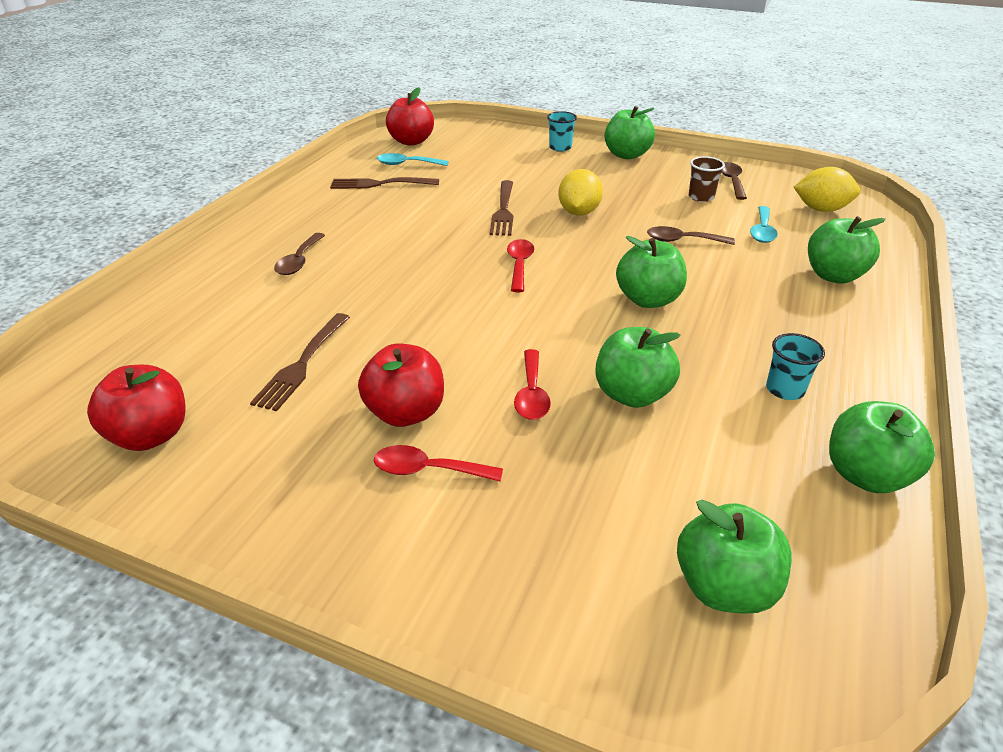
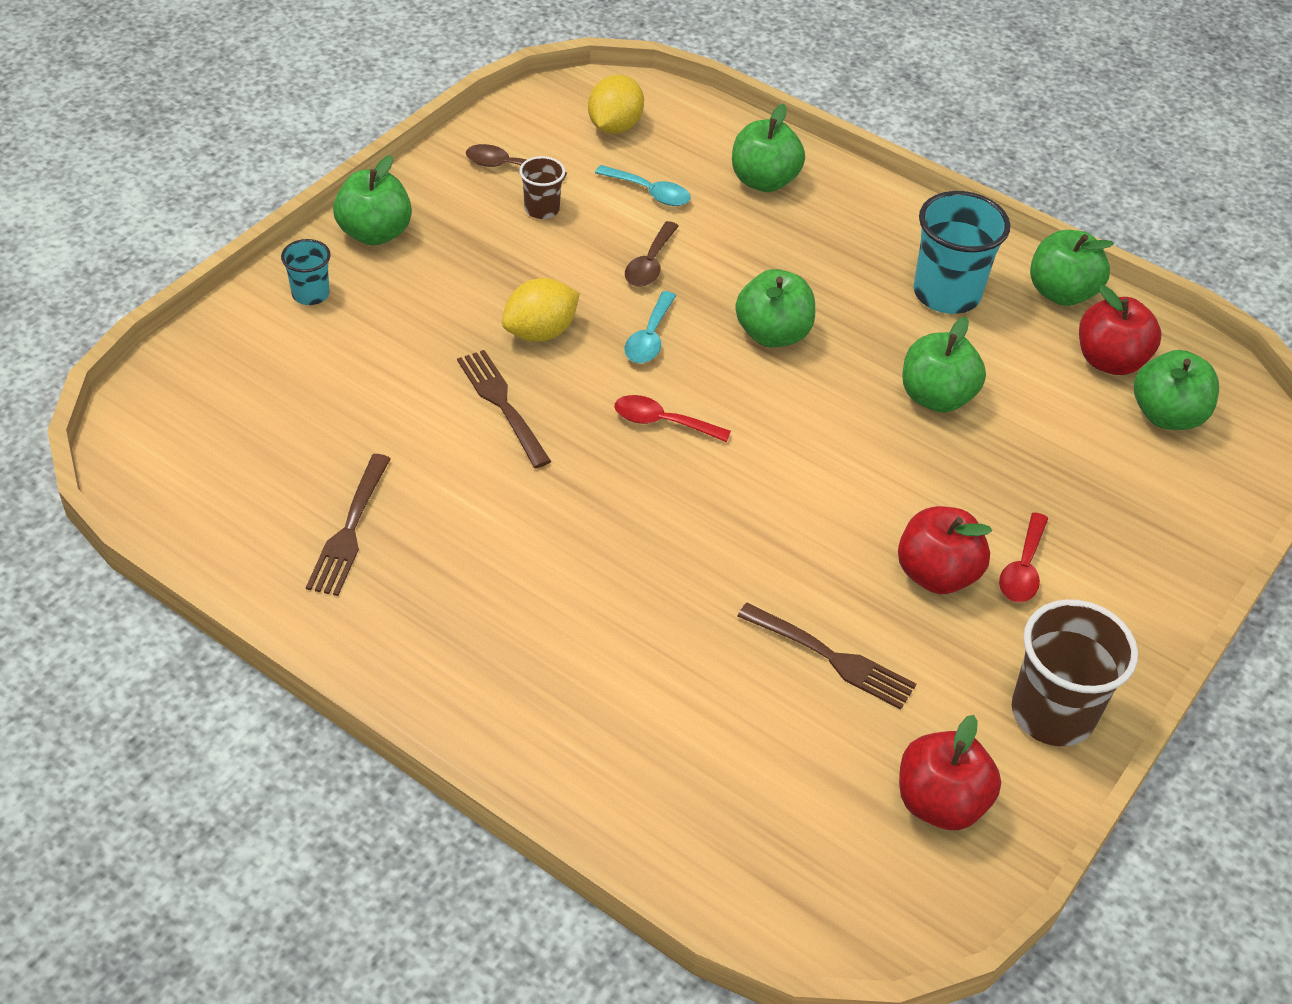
camera: 80 degrees left, 10 degrees up
brown spoon [274,233,325,275] -> none
turquoise spoon [377,153,449,166] -> turquoise spoon moved to [624,291,676,363]
red apple [386,87,434,146] -> red apple moved to [1079,285,1161,375]
brown fork [489,180,513,236] -> brown fork turned 135 degrees counterclockwise [457,350,551,468]
red spoon [514,349,551,420] -> none
yellow lemon [558,169,603,216] -> yellow lemon turned 60 degrees counterclockwise [502,278,580,342]
turquoise cup [766,333,825,400] -> turquoise cup [913,191,1010,314], size x1.89
none -> brown cup [1012,599,1138,746]

